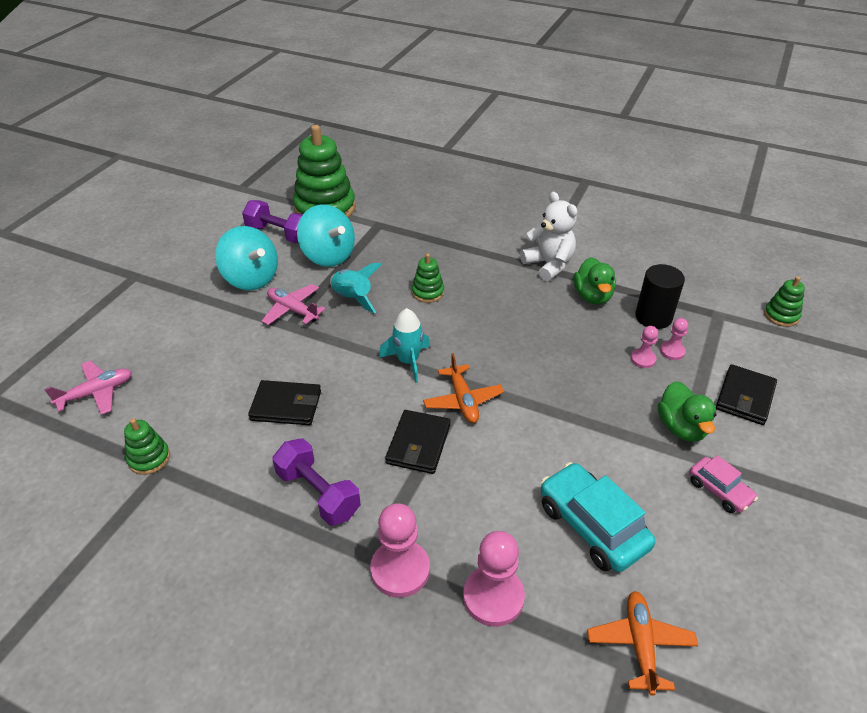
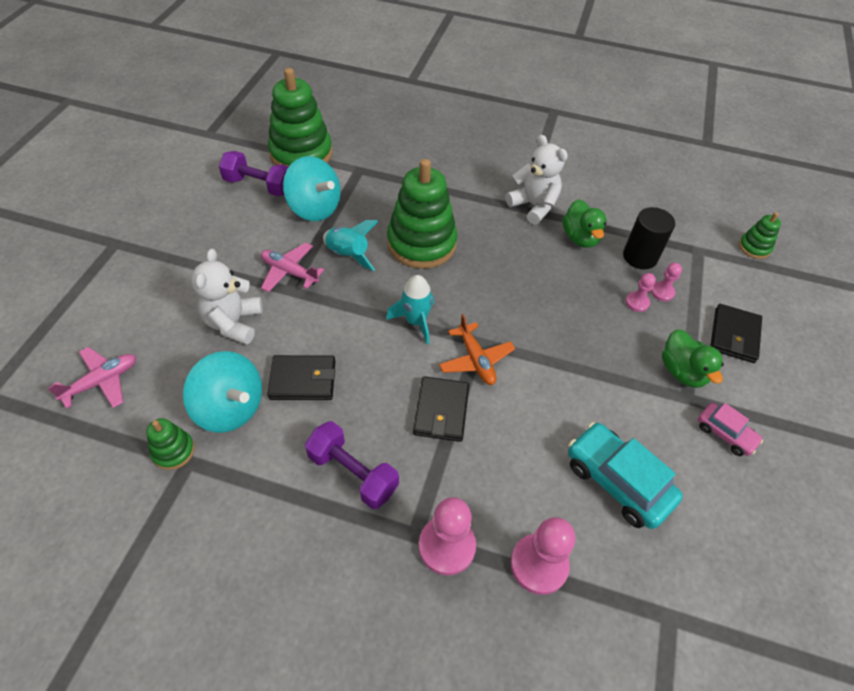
camera: 10 degrees left, 10 degrees up
turquoise spinning top [215,226,278,290] -> turquoise spinning top moved to [183,351,262,433]
green stacking toy [412,253,444,303] -> green stacking toy [387,159,458,269], size x2.15
orange plane [587,591,698,696] -> none
none -> white teddy bear [191,249,263,345]

